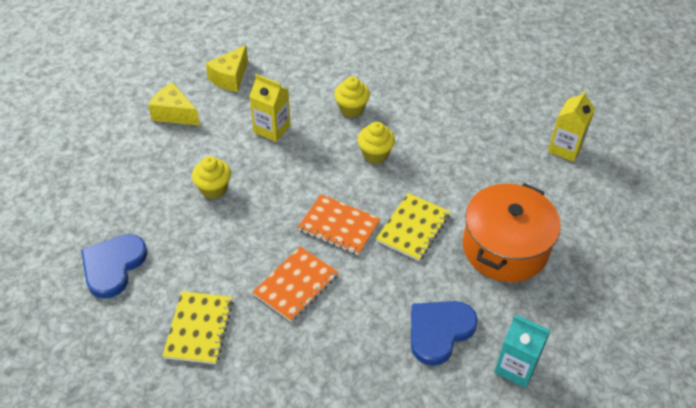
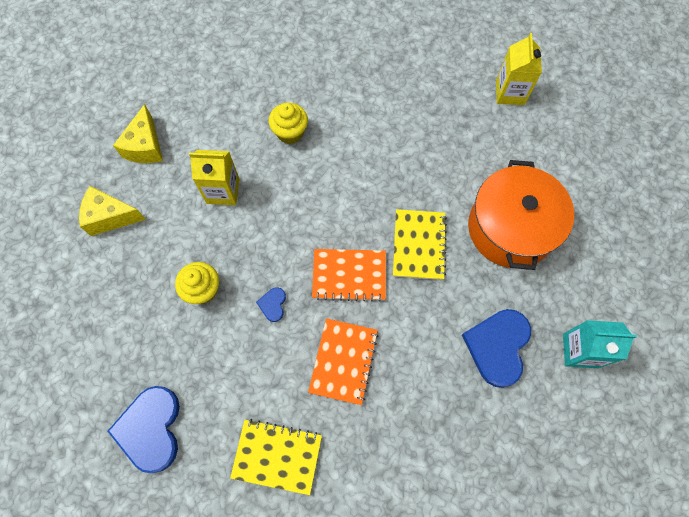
camera: 25 degrees left, 20 degrees up
yellow notebook [162,291,233,364] -> yellow notebook turned 60 degrees counterclockwise [230,419,322,495]
yellow cupcake [358,122,395,164] -> none
none -> blue heart [256,287,286,322]

